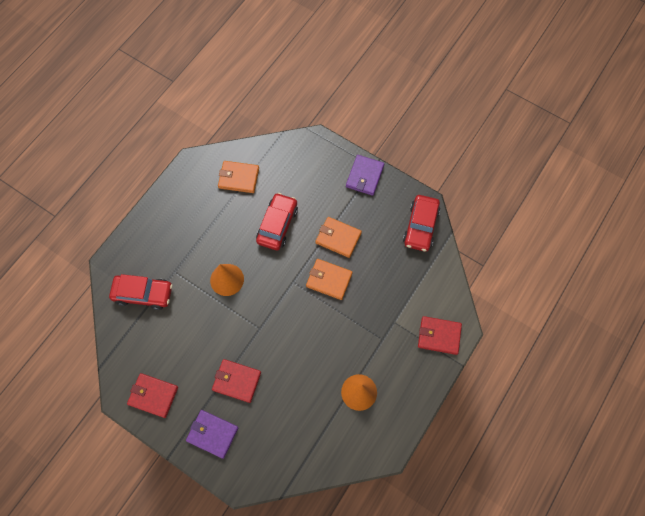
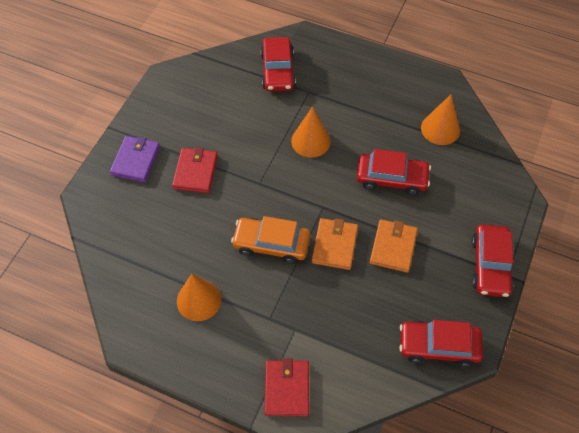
camera: 80 degrees right, 10 degrees down
red wallet [127,373,178,418] -> none
orange wallet [218,161,259,193] -> orange cone [421,95,460,145]
purple wallet [346,155,384,196] -> red car [472,224,514,297]
none -> orange car [231,216,310,264]

